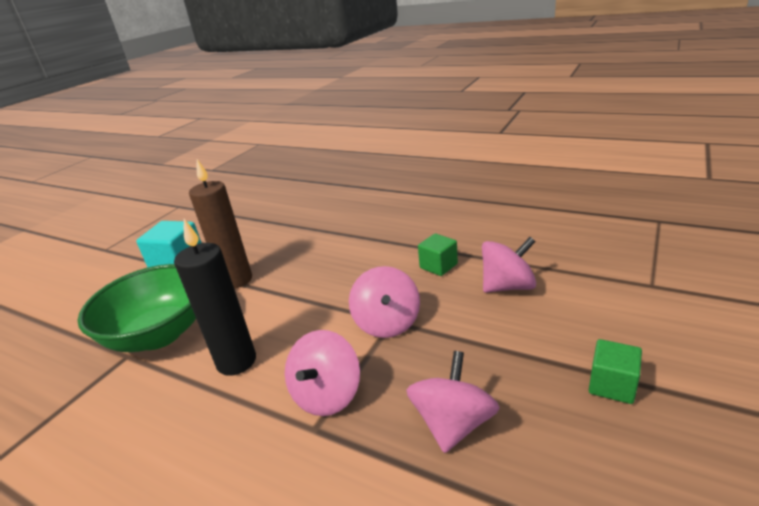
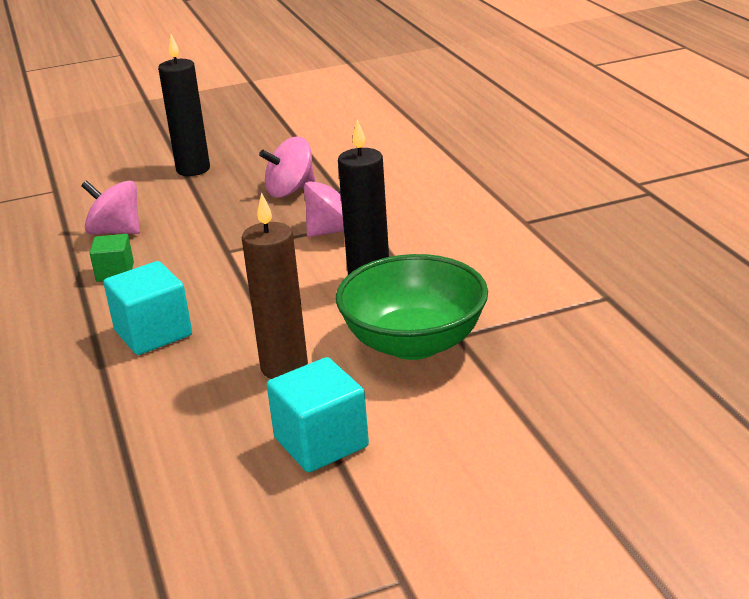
camera: 140 degrees left, 0 degrees up
pink spinning top [349,266,420,338] -> none
green cube [589,339,642,404] -> black candle [158,34,210,176]
none -> turquoise cube [103,261,192,355]

